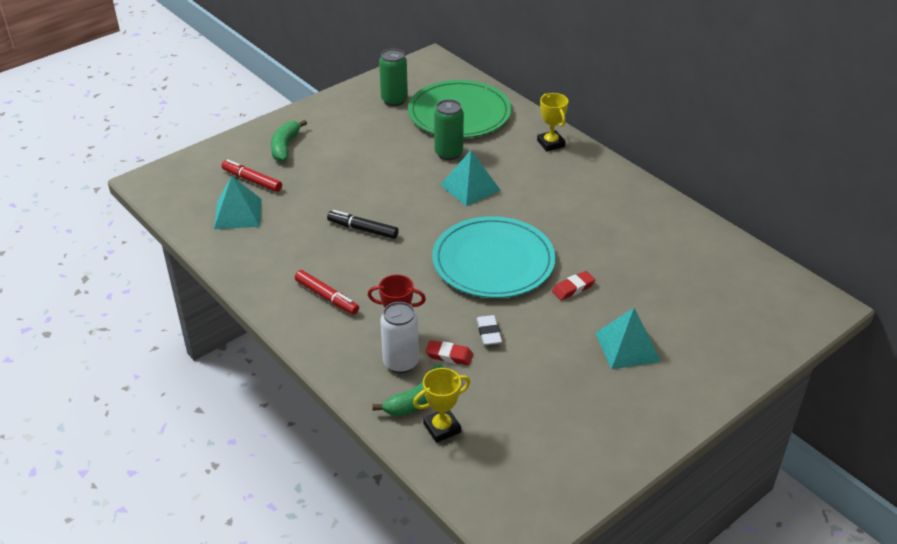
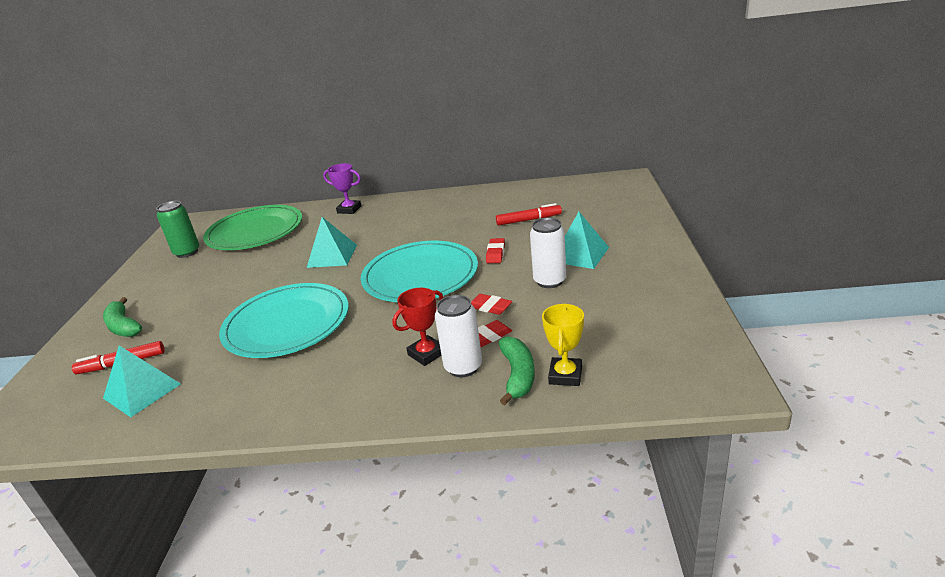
camera: 45 degrees left, 10 degrees down
red marker [295,270,359,315] -> red marker moved to [496,203,562,226]
black marker [327,210,399,239] -> turquoise plate [219,283,349,358]
green can [434,99,464,160] -> none
white eraser [477,315,502,345] -> red eraser [471,294,512,315]
yellow trophy [537,93,568,151] -> purple trophy [323,163,361,214]
none -> white can [530,218,566,288]

